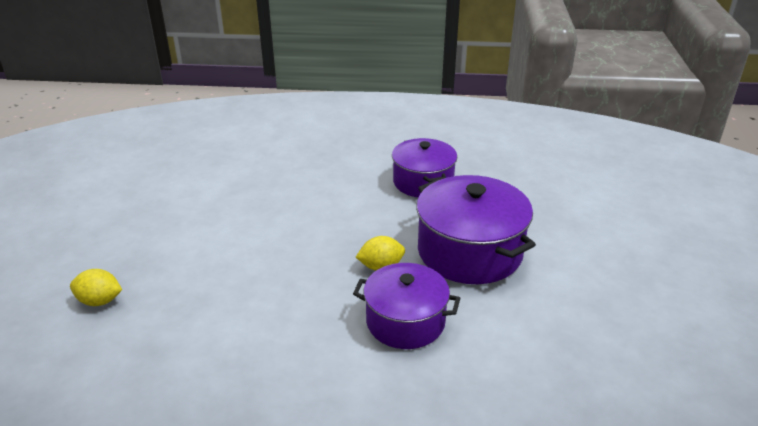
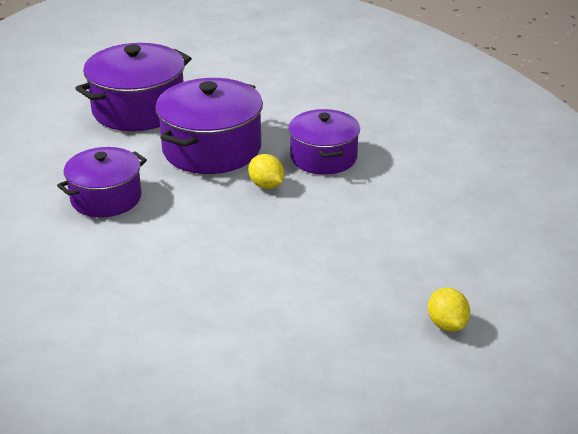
camera: 115 degrees left, 0 degrees up
none -> purple pot [75,43,192,131]

